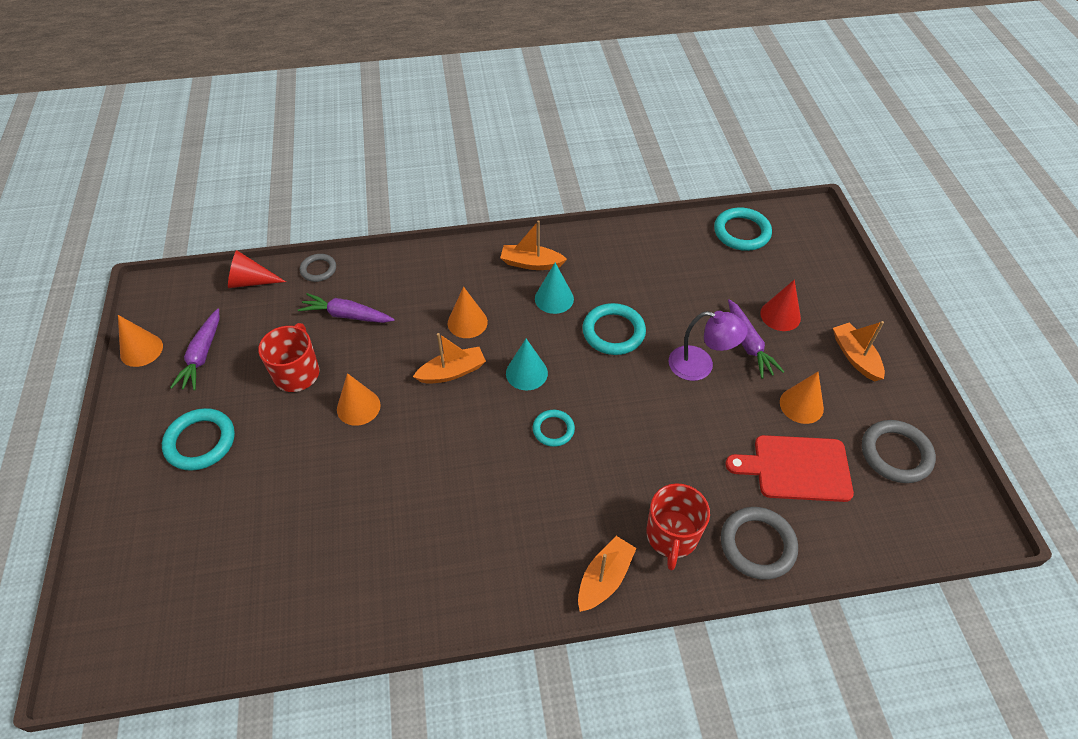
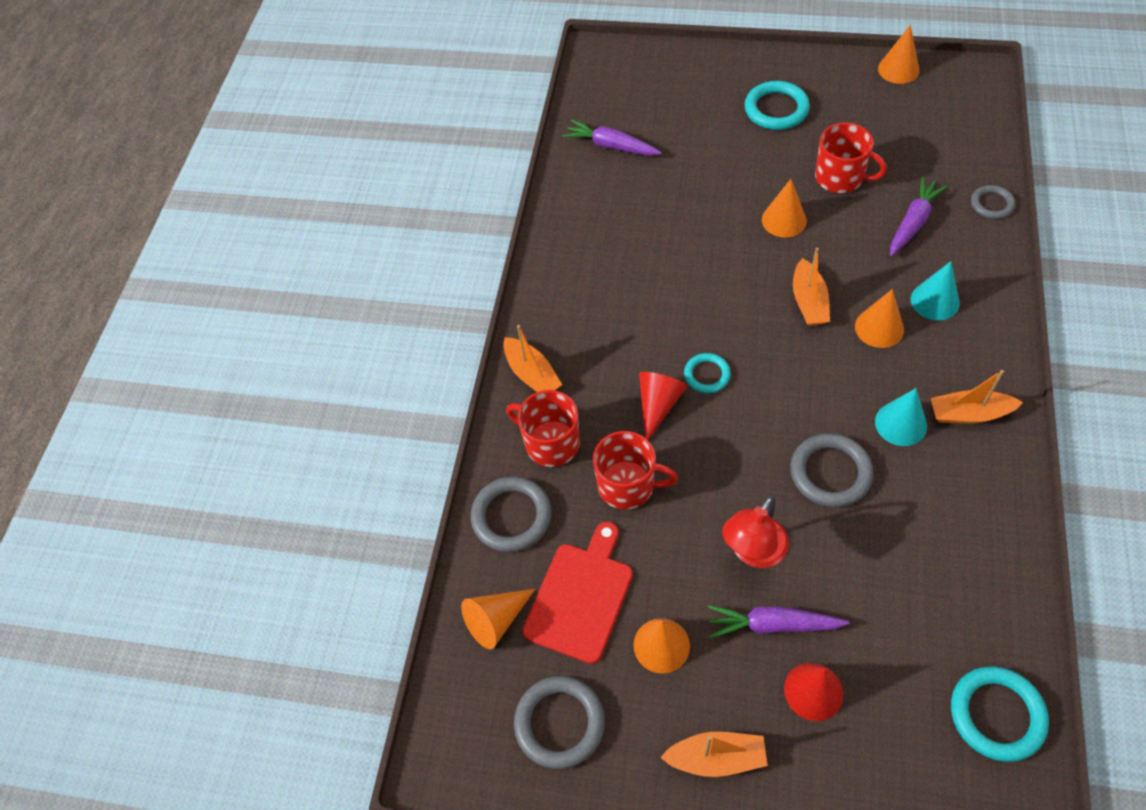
camera: 115 degrees right, 5 degrees up
purple carrot [170,308,220,390] -> purple carrot moved to [562,120,662,156]
red cone [228,250,286,288] -> red cone moved to [639,372,687,440]
orange boat [500,221,567,270] -> orange boat turned 120 degrees counterclockwise [931,370,1023,424]
turquoise cone [506,339,548,390] -> turquoise cone moved to [911,261,960,321]
turquoise ring [582,303,646,355] -> grey ring [790,433,874,507]
purple lamp [669,311,748,381] -> red lamp [722,497,789,568]
none -> orange cone [461,589,535,649]
none -> red mug [593,431,678,510]

